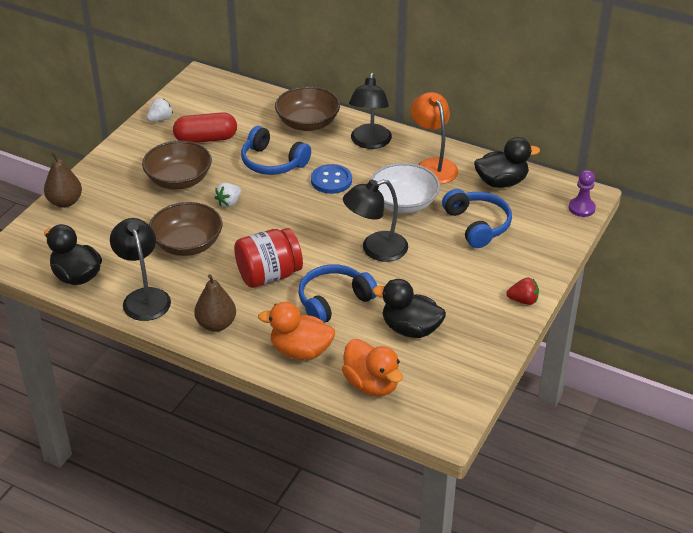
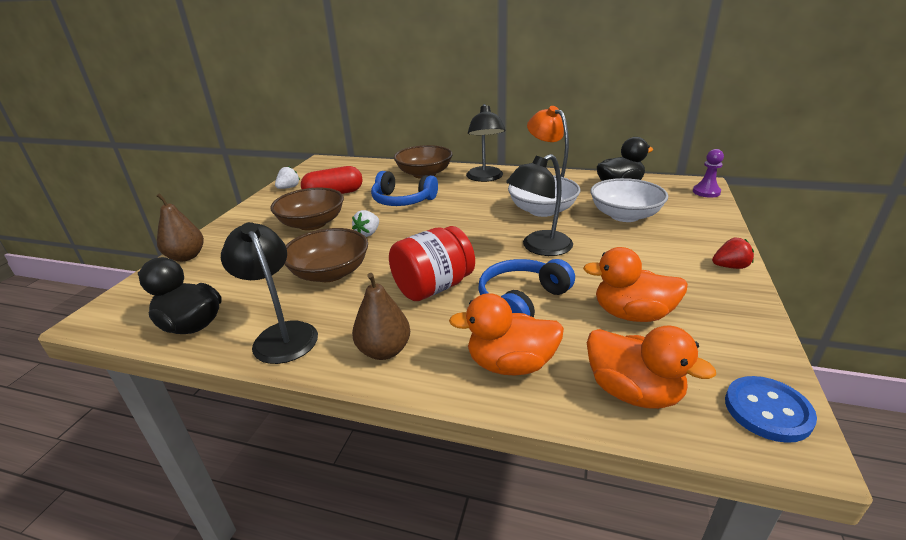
camera: 10 degrees left, 10 degrees down
blue button [311,164,352,194] -> blue button moved to [725,376,817,443]
black duck [373,279,446,338] -> orange duck [583,247,688,322]
blue headphones [442,189,512,248] -> white bowl [590,178,668,222]

